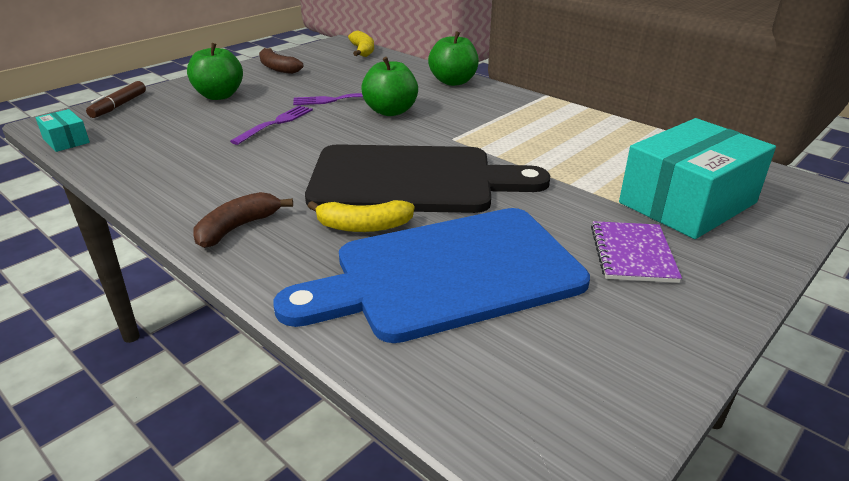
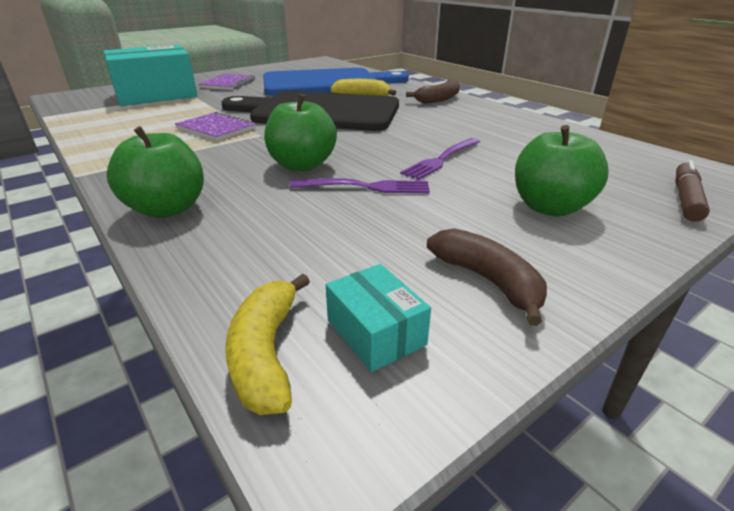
camera: 170 degrees left, 0 degrees up
turquoise box [35,109,90,152] -> turquoise box moved to [326,264,431,372]
none -> purple notebook [175,111,256,141]

